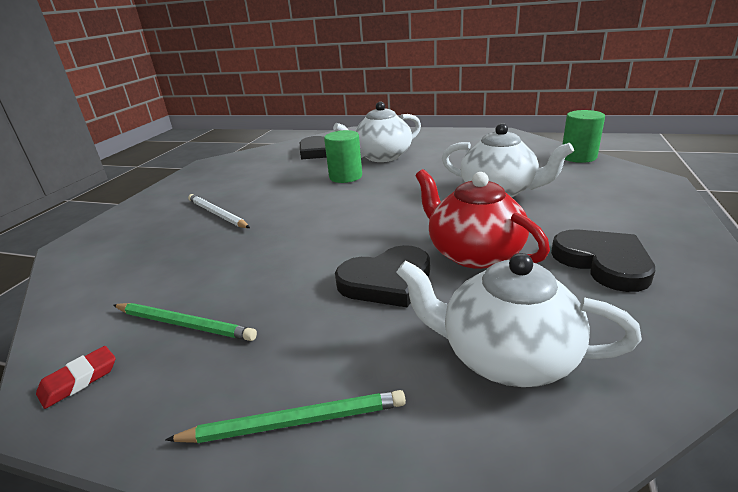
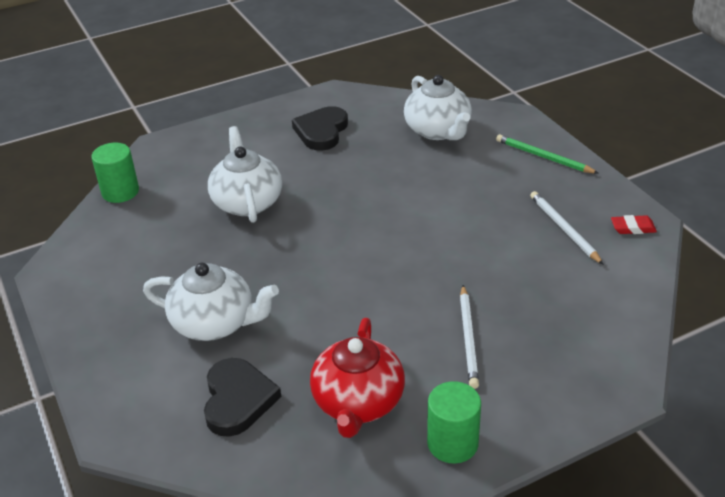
camera: 135 degrees left, 10 degrees up
green pencil [113,303,257,341] -> white pencil [530,191,604,265]
green cylinder [324,130,362,183] -> green cylinder moved to [427,381,481,464]
black heart [335,245,430,307] -> none
red teapot [416,169,550,269] -> red teapot moved to [310,318,405,438]

